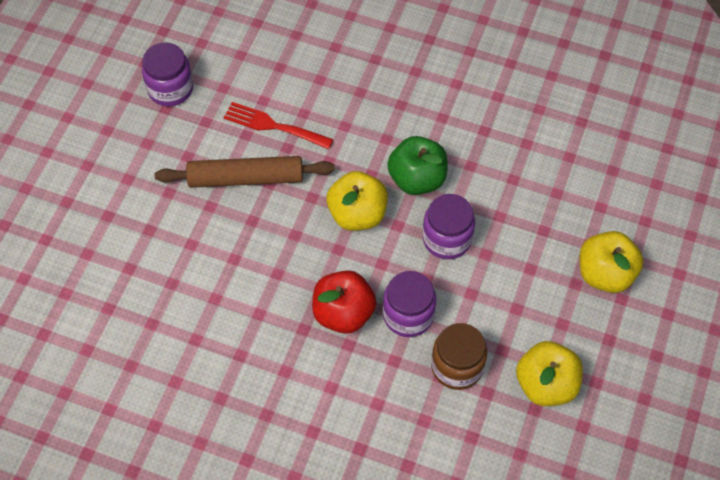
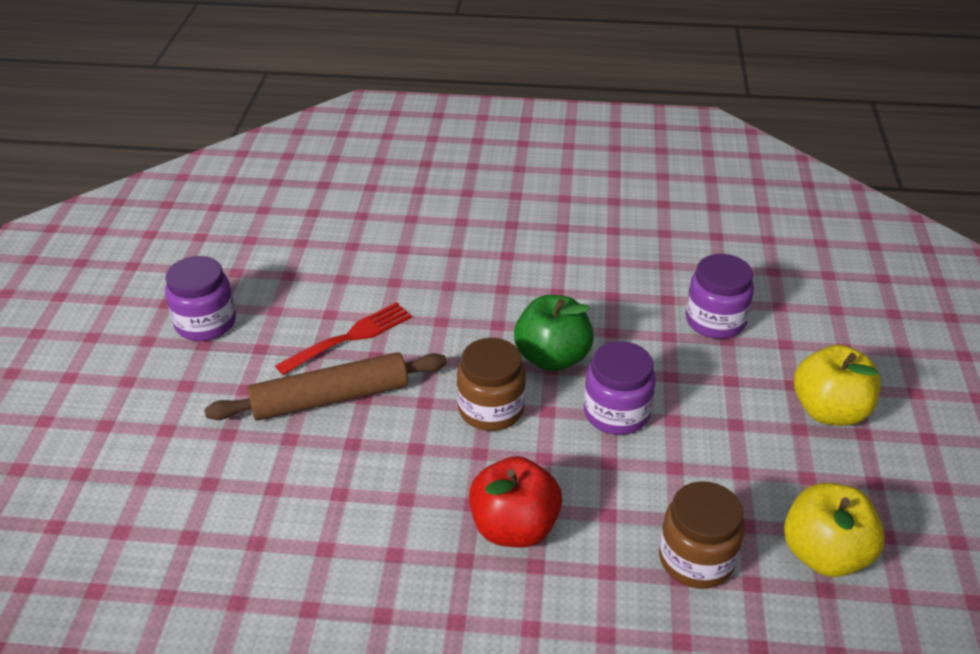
camera: 15 degrees left, 20 degrees down
red fork [224,102,333,149] -> red fork turned 135 degrees clockwise [275,302,412,375]
yellow apple [327,171,388,231] -> brown jar [457,338,526,431]
purple jar [383,271,436,337] -> purple jar moved to [685,254,754,339]

